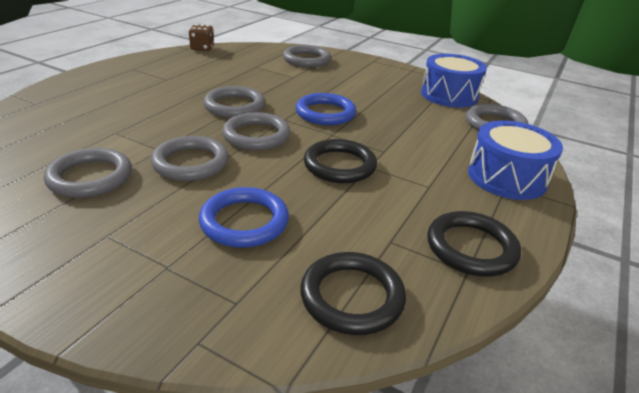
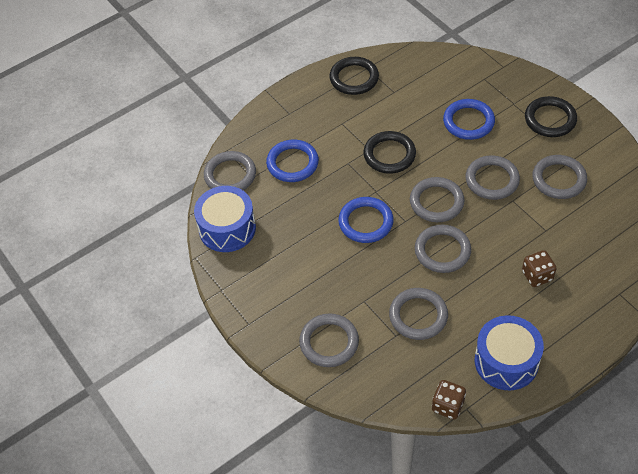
camera: 150 degrees left, 20 degrees up
black ring [300,252,406,335] -> black ring moved to [525,96,577,137]
blue drum [468,120,563,200] -> blue drum moved to [475,315,544,390]
none -> blue ring [266,140,319,182]
none -> grey ring [389,288,448,340]
none -> brown dice [522,250,557,287]

